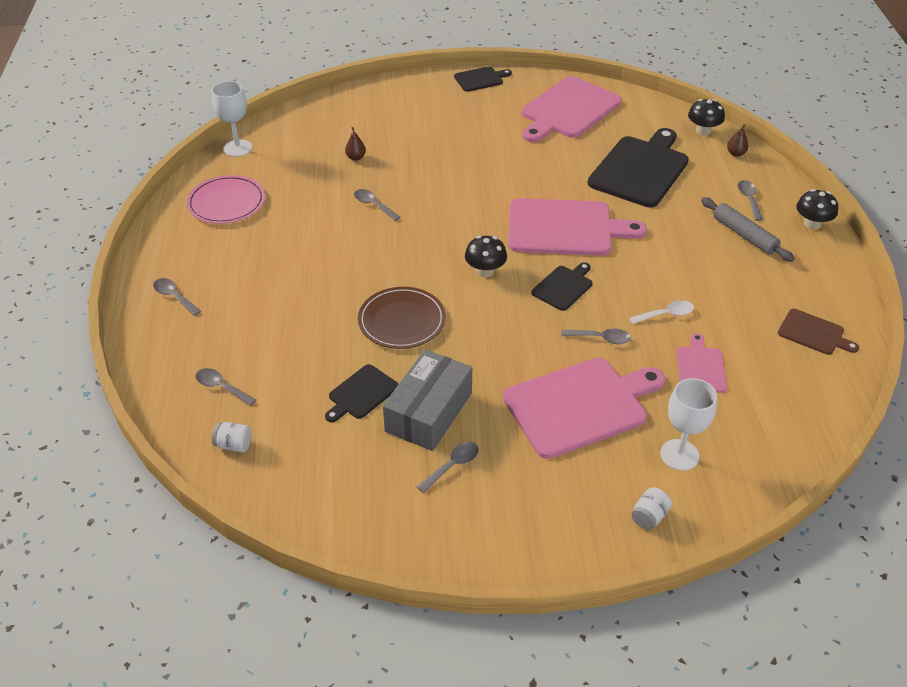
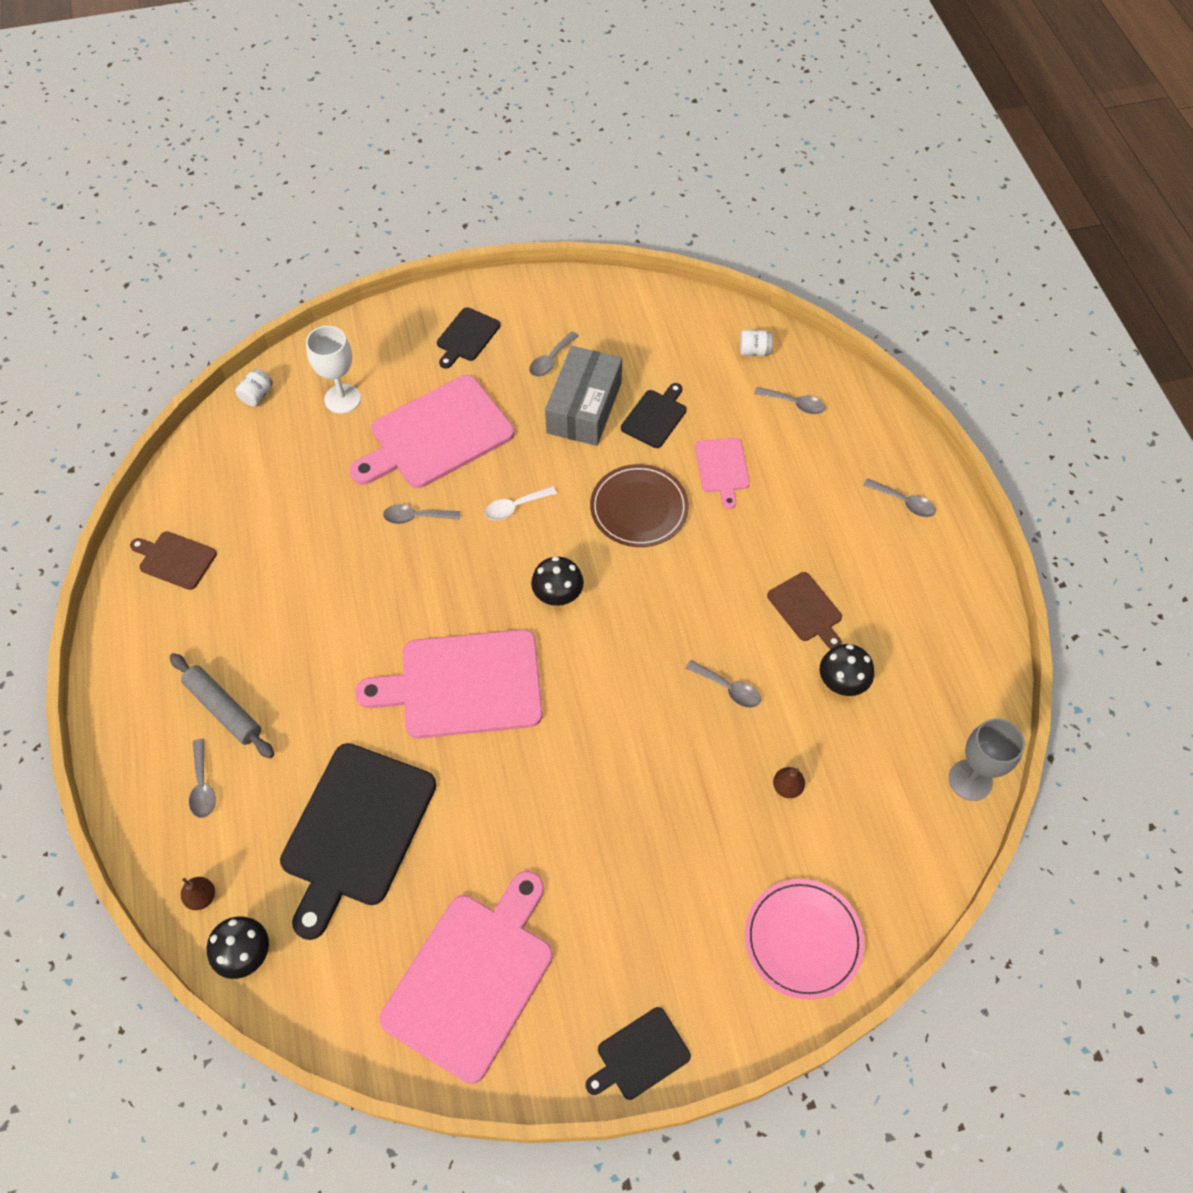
camera: 170 degrees right, 15 degrees up
pink plate [186,175,265,224] -> pink plate moved to [745,879,865,1000]
white goblet [212,81,252,157] -> grey goblet [949,718,1025,801]
black cutting board [531,262,593,311] -> black cutting board moved to [437,307,501,369]
white spoon [629,300,694,324] -> white spoon moved to [485,486,557,520]
white jar [631,487,672,530] -> white jar moved to [235,369,273,407]
pink cutting board [676,333,727,393] -> pink cutting board moved to [695,438,750,509]
black mushroom [796,189,838,230] -> black mushroom moved to [820,644,874,696]
none -> brown cutting board [767,572,842,649]

